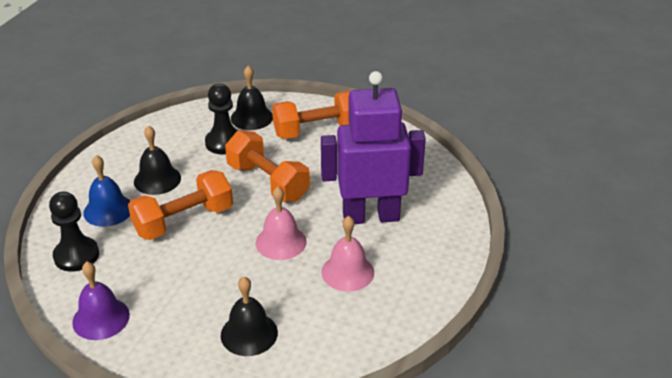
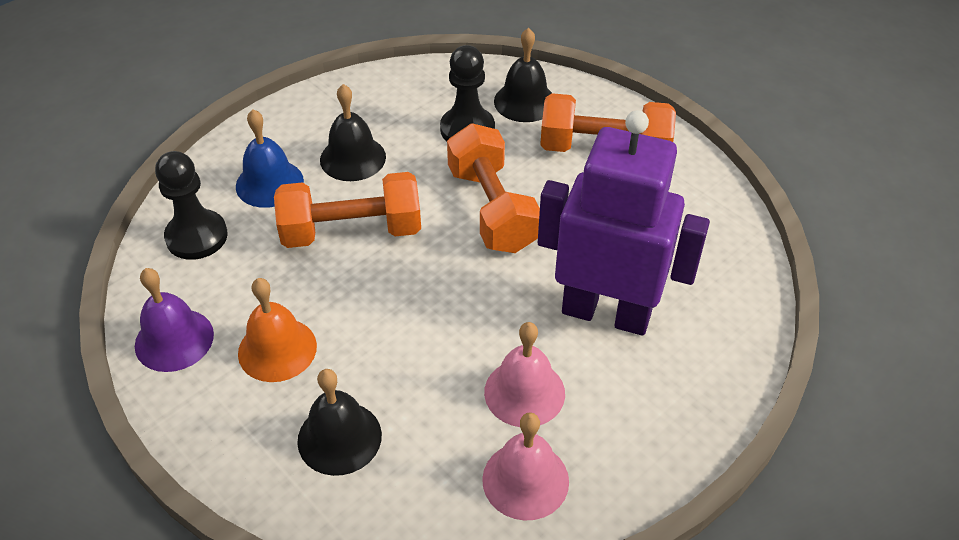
camera: 25 degrees right, 10 degrees up
pink bell [256,187,306,260] -> pink bell moved to [482,412,569,521]
none -> orange bell [238,278,317,382]

